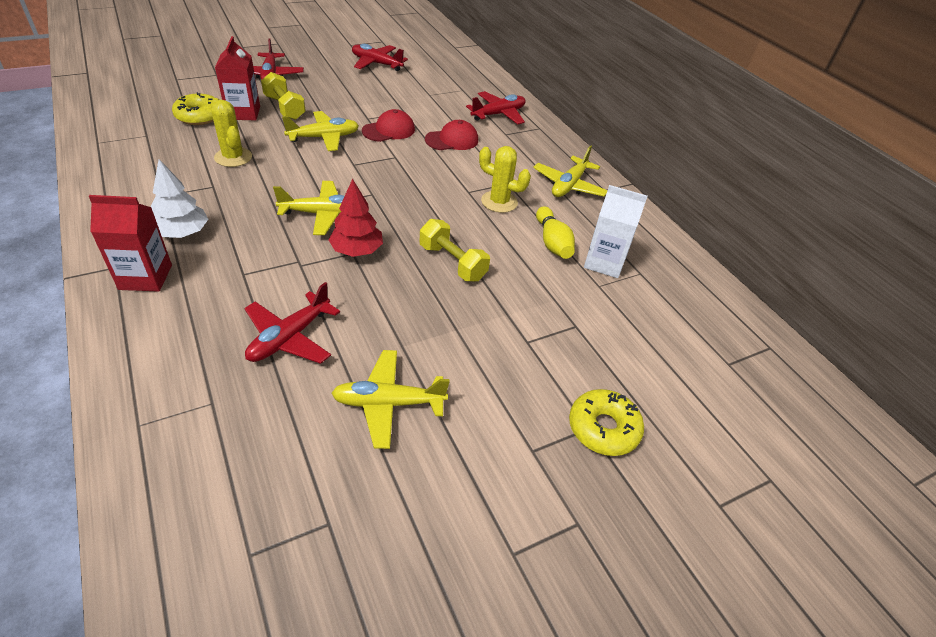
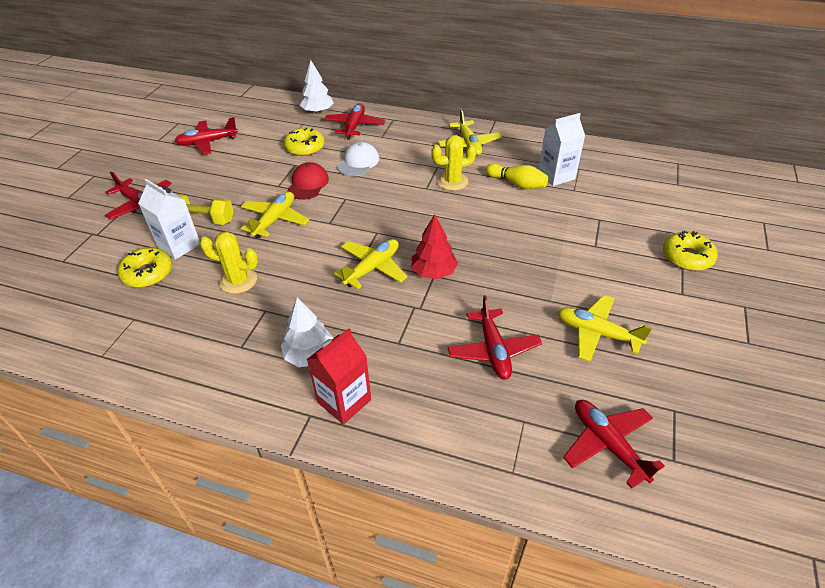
camera: 40 degrees left, 0 degrees up
red carton [215,36,260,121] -> white carton [138,179,200,260]
yellow plane [331,350,450,449] -> yellow plane turned 75 degrees clockwise [558,295,652,362]
yellow dumbbell [420,219,490,281] -> none
red cap [425,120,478,150] -> white cap [337,142,379,177]
none -> yellow donut [284,128,325,156]
none -> white tree [300,60,334,114]
none -> red plane [563,400,665,489]

